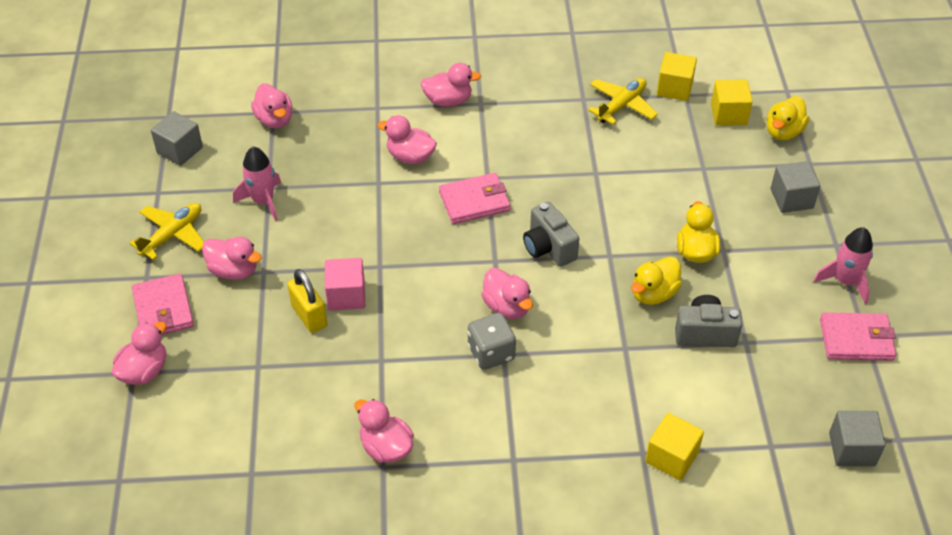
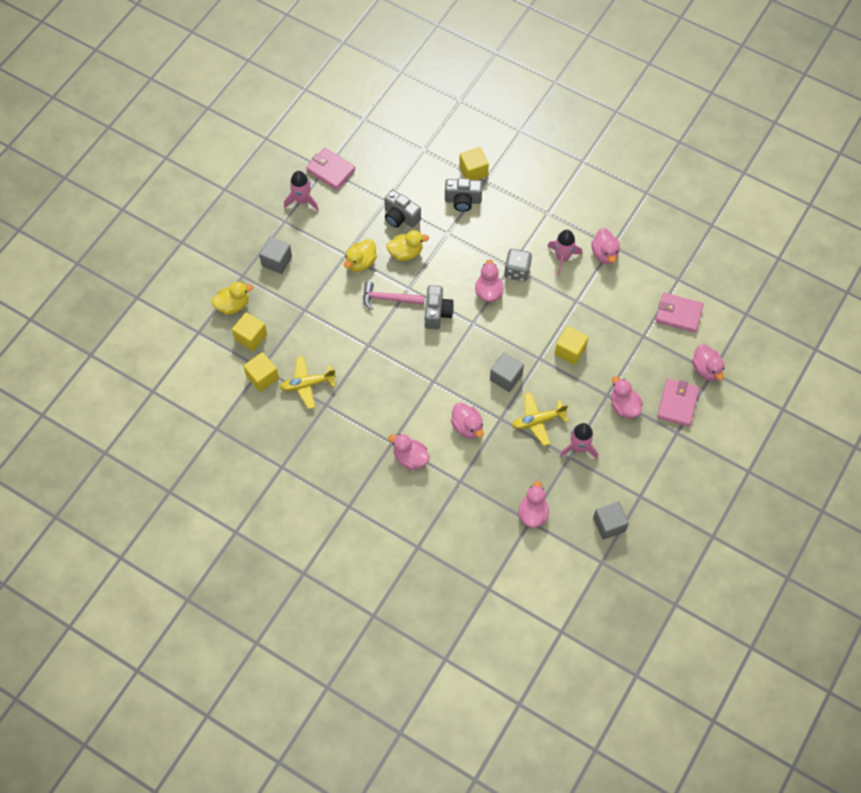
camera: 145 degrees left, 15 degrees up
pink duck [112,322,166,385] -> pink duck turned 90 degrees counterclockwise [692,344,725,381]
yellow plane [130,203,204,260] -> yellow plane moved to [512,392,568,446]
yellow padlock [287,269,327,333] -> none
pink cube [325,258,365,311] -> yellow cube [555,326,589,365]
pink wallet [439,173,510,224] -> pink wallet moved to [655,293,704,333]
grey cube [829,411,886,466] -> grey cube moved to [490,353,524,392]
none -> pink hammer [363,281,425,311]
none -> grey camera [445,178,483,212]
none -> pink rocket [547,230,582,275]

